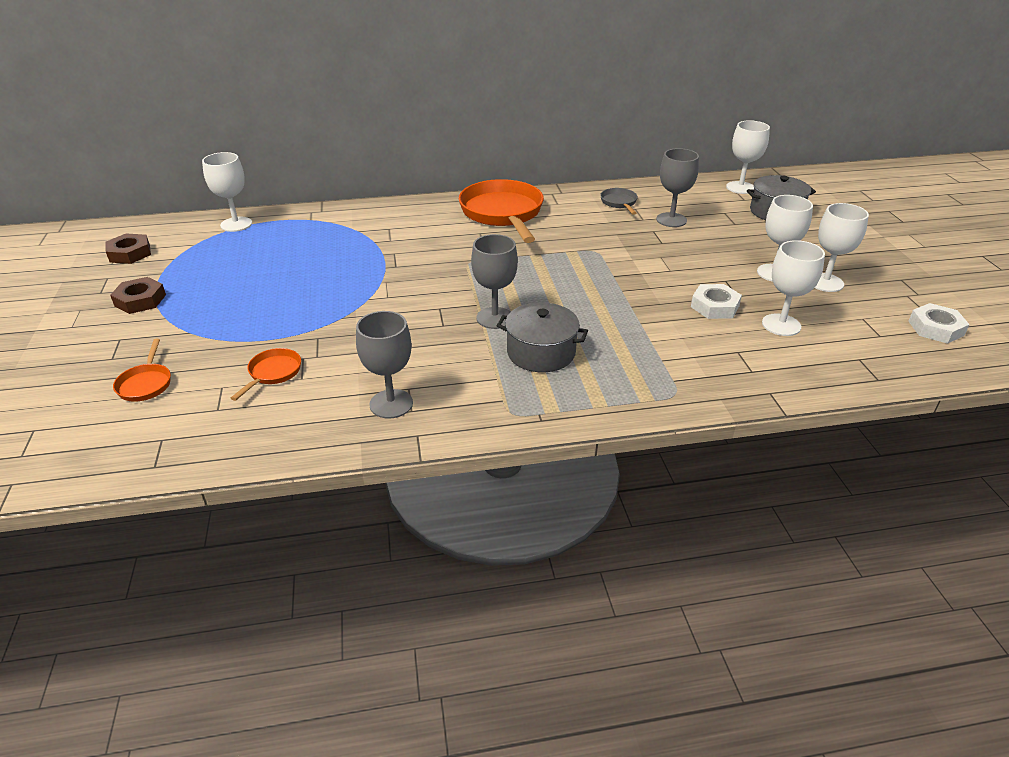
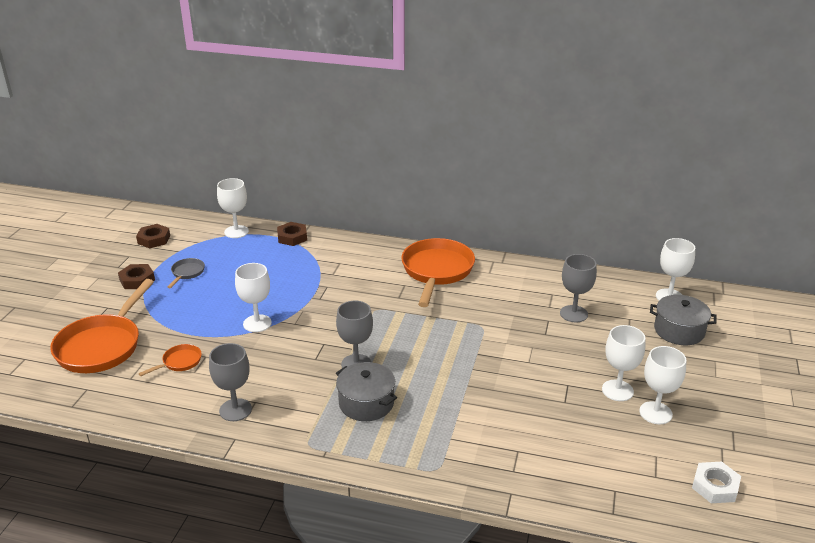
camera: 25 degrees right, 5 degrees down
orange pan [113,339,171,402] -> orange pan [50,279,154,373], size x2.23
grey pan [600,188,638,215] -> grey pan moved to [168,258,205,288]
white nut [691,284,742,319] -> none
white goblet [762,240,825,336] -> white goblet moved to [235,263,272,332]
none -> brown nut [277,222,307,246]

